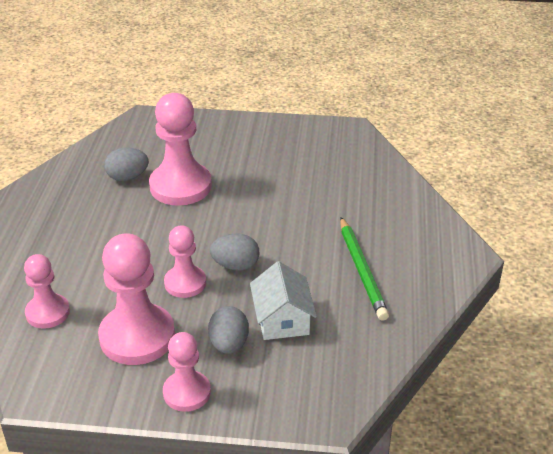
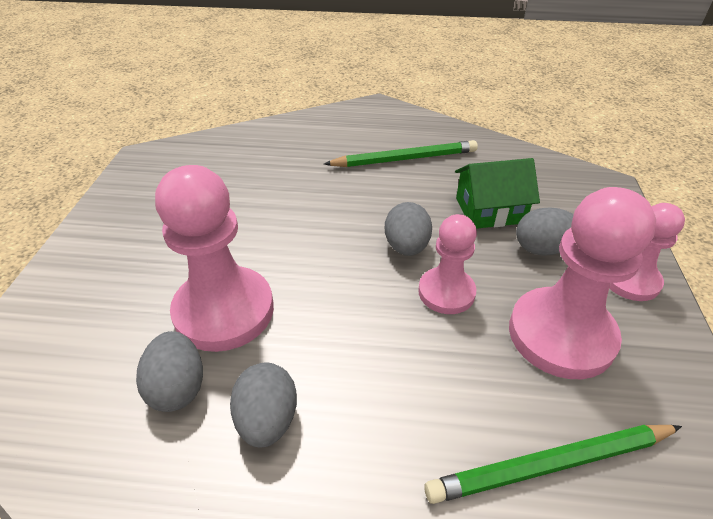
camera: 90 degrees left, 5 degrees up
pink pawn [24,254,70,329] -> green pencil [424,425,682,504]
white house [250,261,317,340] -> green house [455,158,540,229]
none -> grey egg [230,362,297,447]

